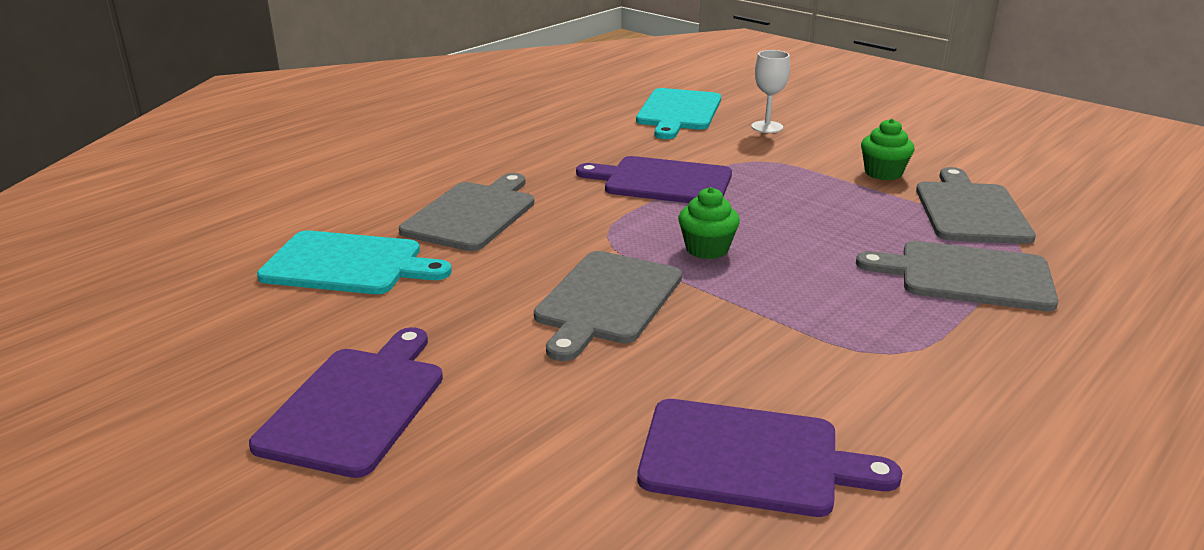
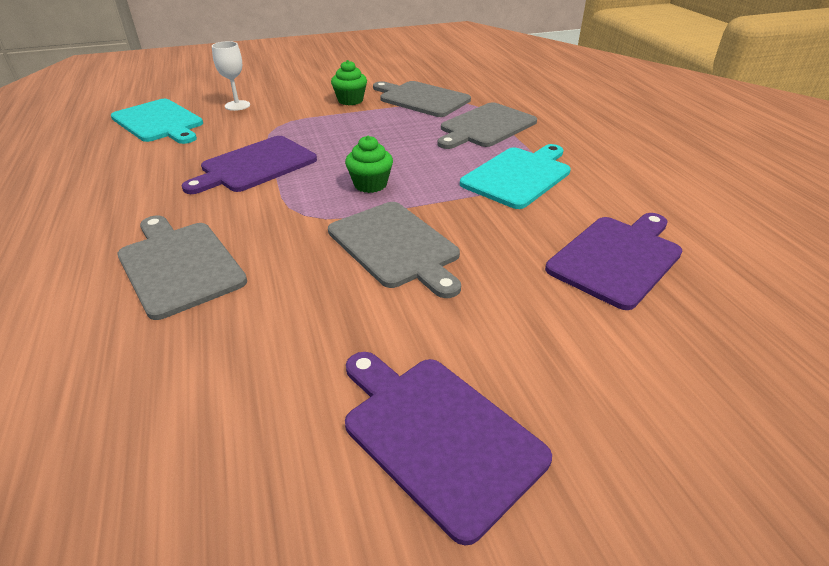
camera: 60 degrees left, 10 degrees up
turquoise cutting board [257,231,452,294] -> turquoise cutting board moved to [460,144,571,209]

